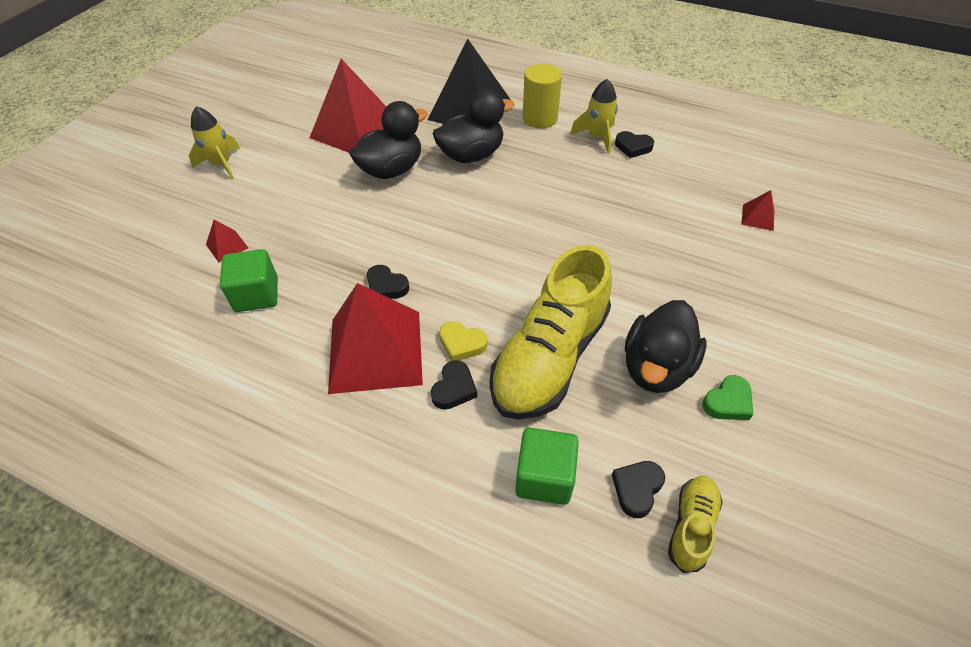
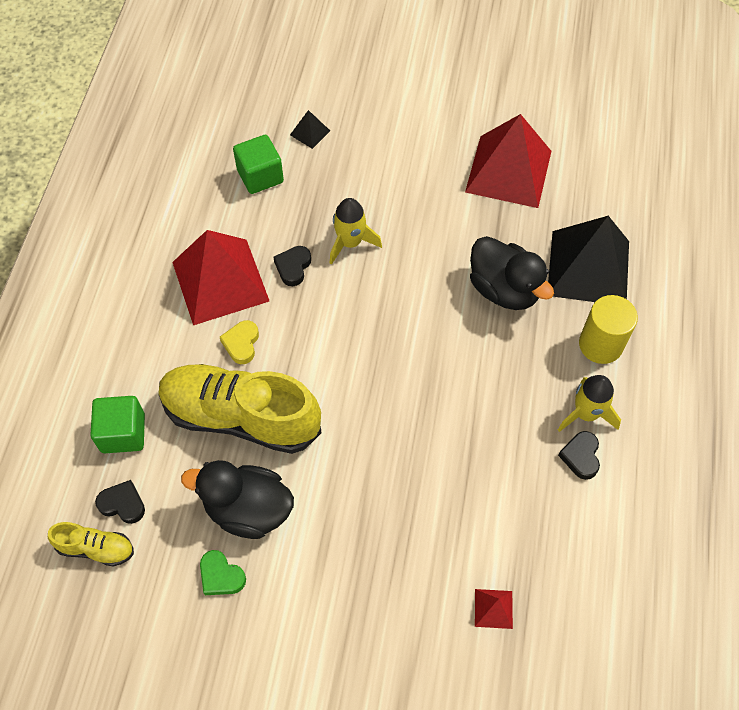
camera: 75 degrees right, 10 degrees up
yellow rocket [189,106,240,180] -> yellow rocket moved to [330,198,382,265]
red pyramid [206,220,248,262] -> black pyramid [290,110,330,149]
black duck [349,101,428,179] -> none
black heart [431,360,477,410] -> none

